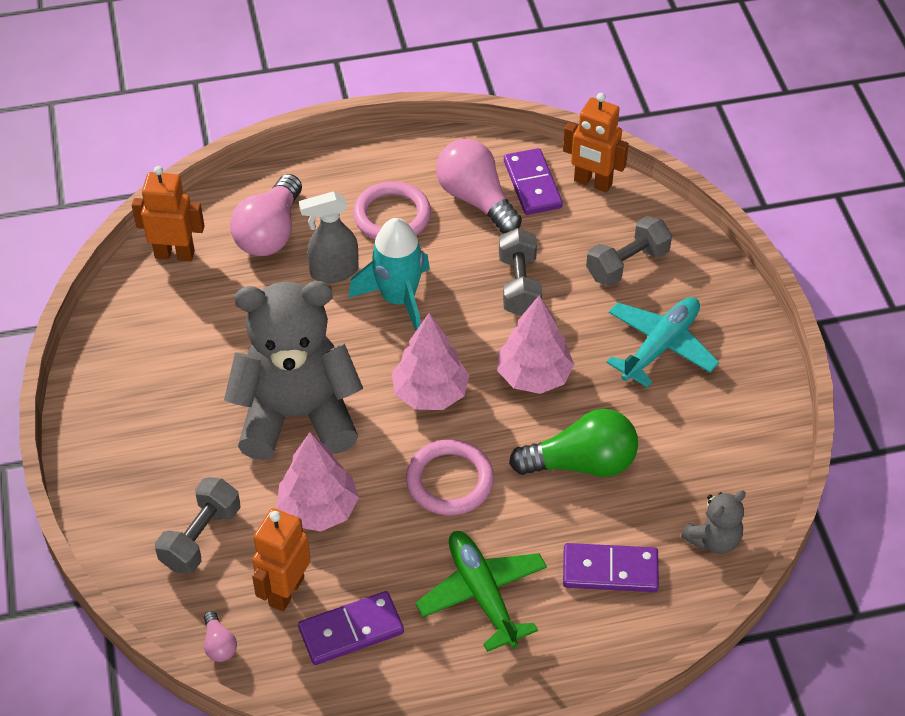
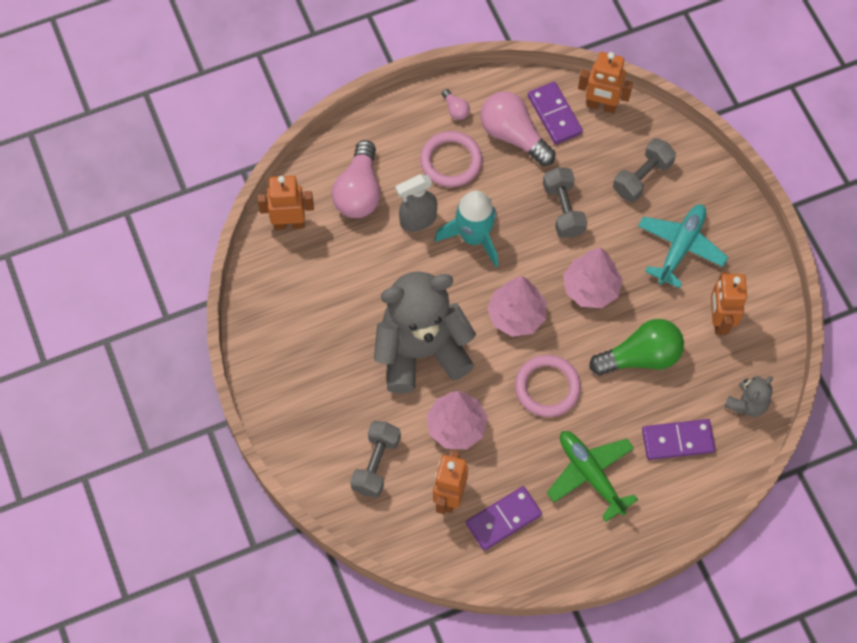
camera: 10 degrees left, 15 degrees up
pink light bulb [204,611,237,662] -> pink light bulb moved to [442,89,470,120]
none -> orange robot [711,272,747,335]

